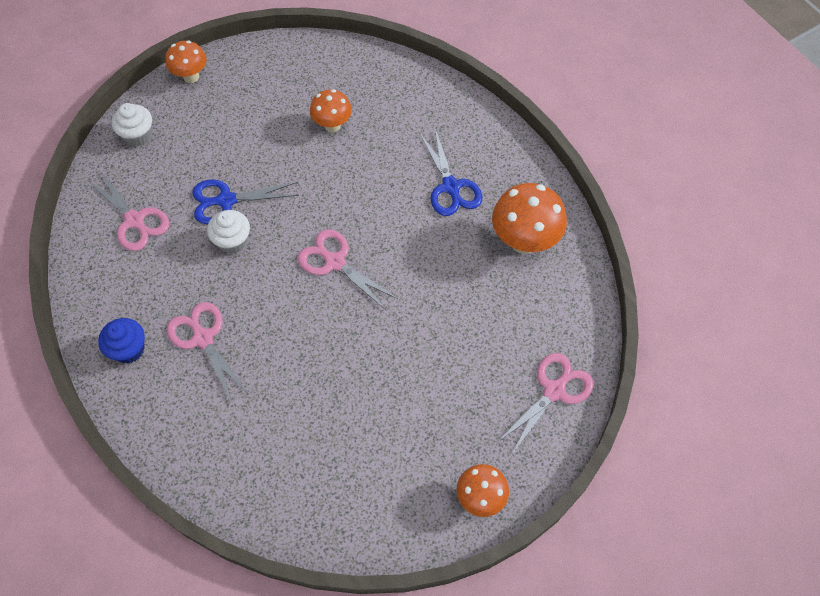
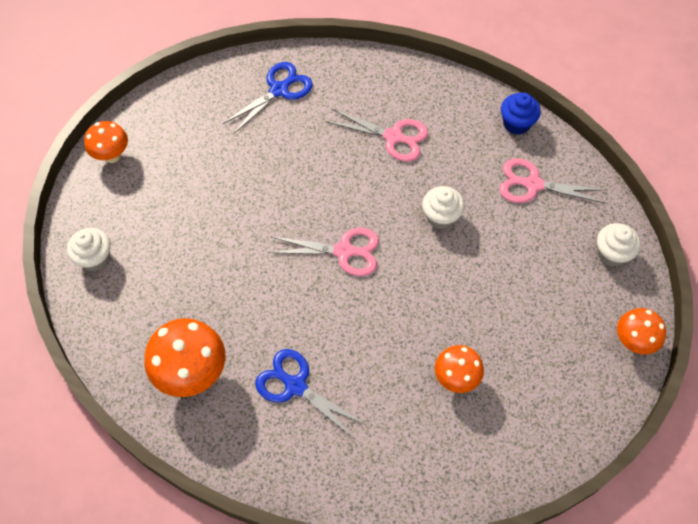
camera: 145 degrees right, 0 degrees up
blue cupcake [98,318,145,364] -> blue cupcake moved to [501,92,541,135]
blue scissors [192,180,299,224] -> blue scissors moved to [223,62,313,133]
pink scissors [496,353,594,454] -> white cupcake [67,228,111,271]

